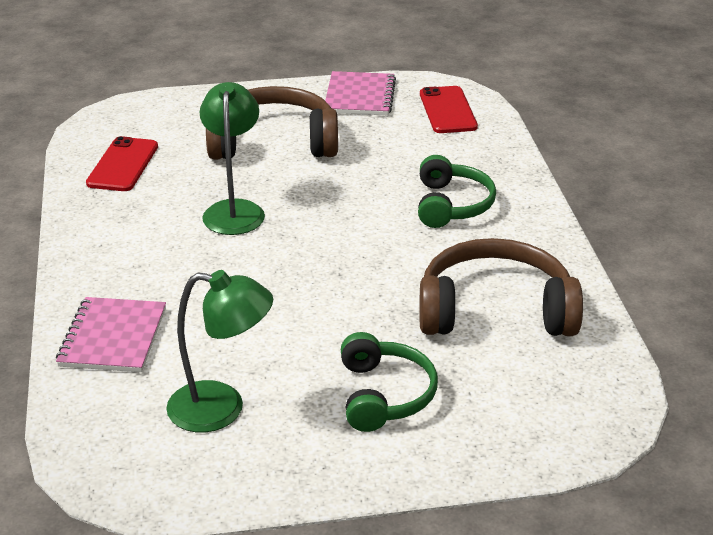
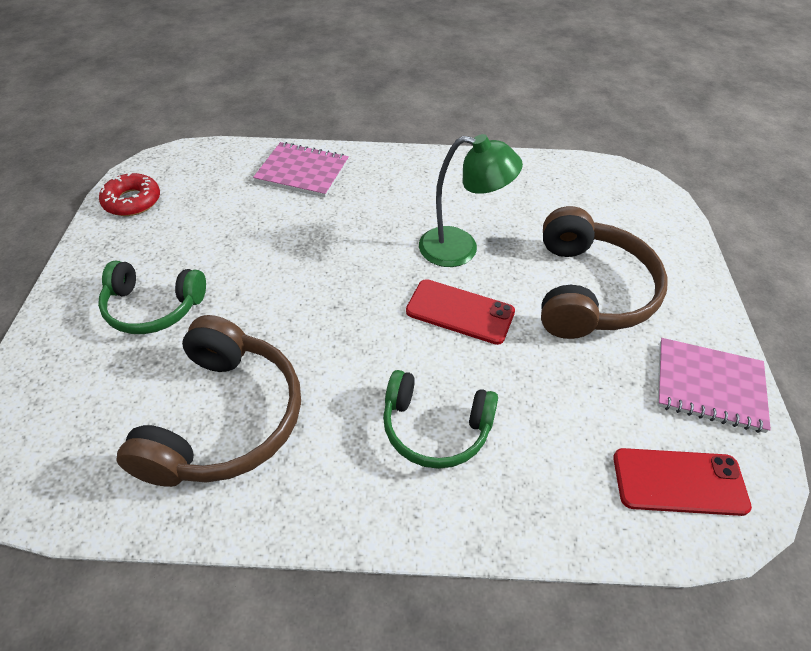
camera: 100 degrees right, 15 degrees up
red phone [86,136,158,191] -> red phone moved to [406,279,515,345]
green lamp [166,270,273,432] -> none
none -> red donut [99,173,160,216]

